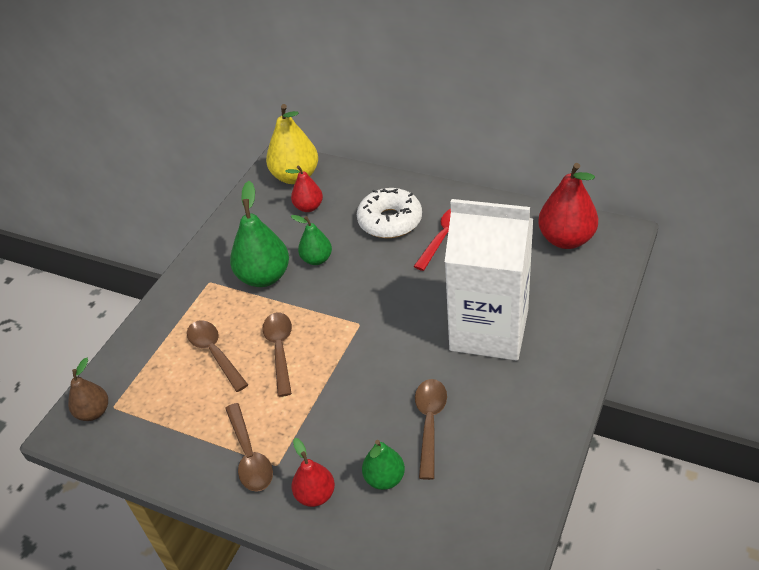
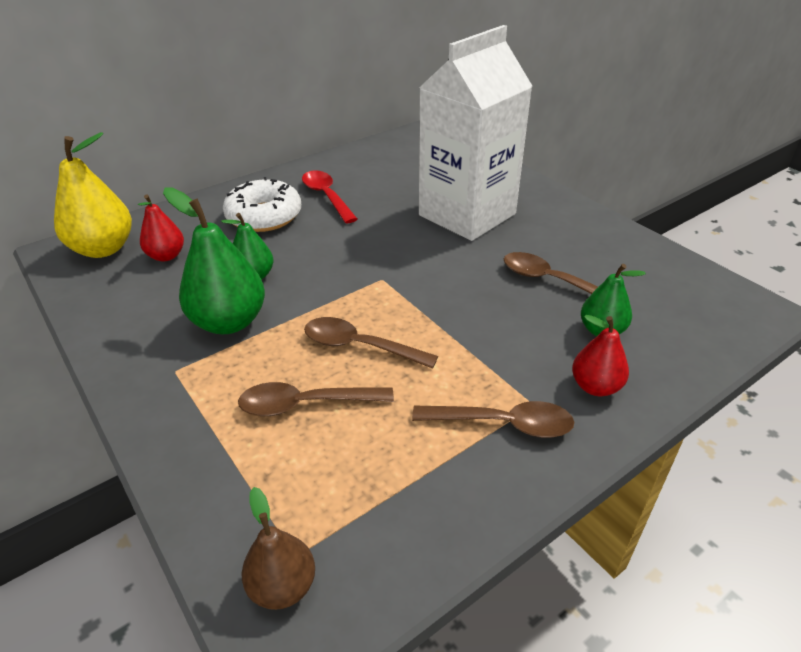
camera: 65 degrees left, 5 degrees down
red pear [538,163,598,249] -> none

